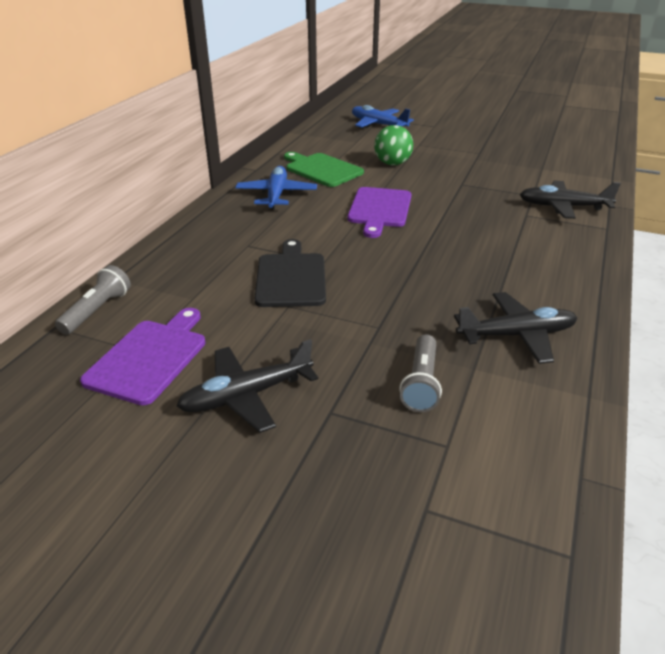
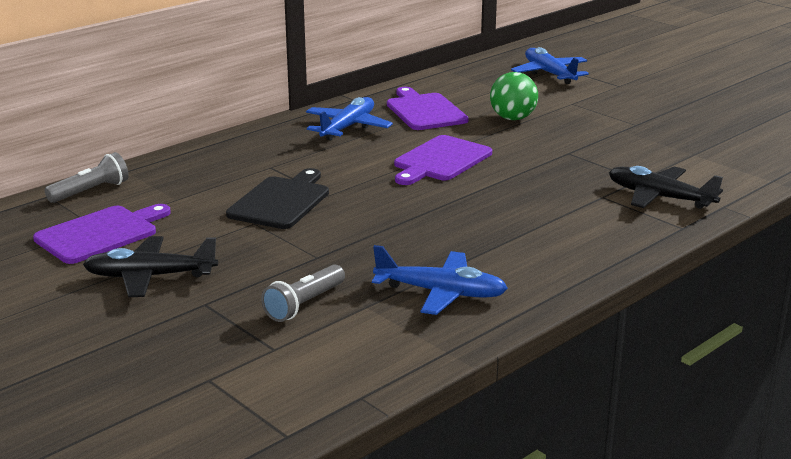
camera: 25 degrees right, 10 degrees down
green cutting board [284,152,364,187] -> purple cutting board [387,87,469,130]
black plane [454,292,577,364] -> blue plane [372,245,508,315]

